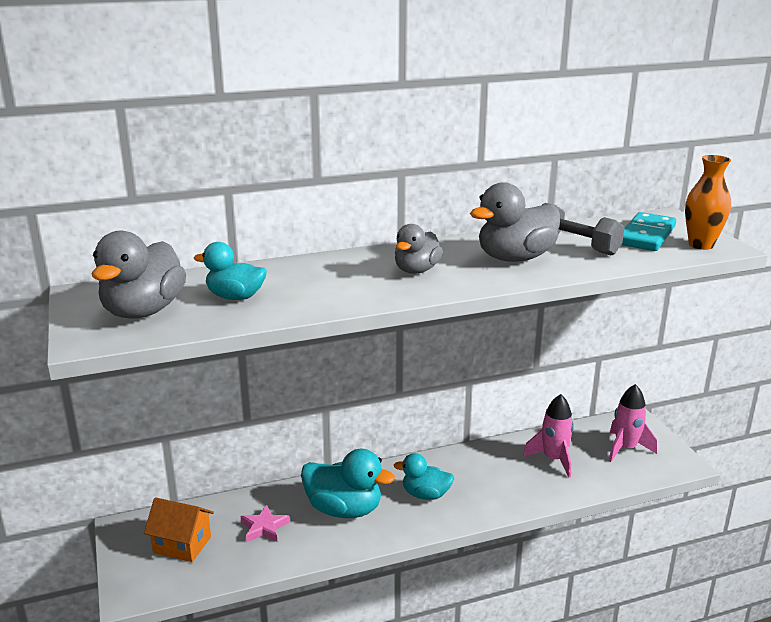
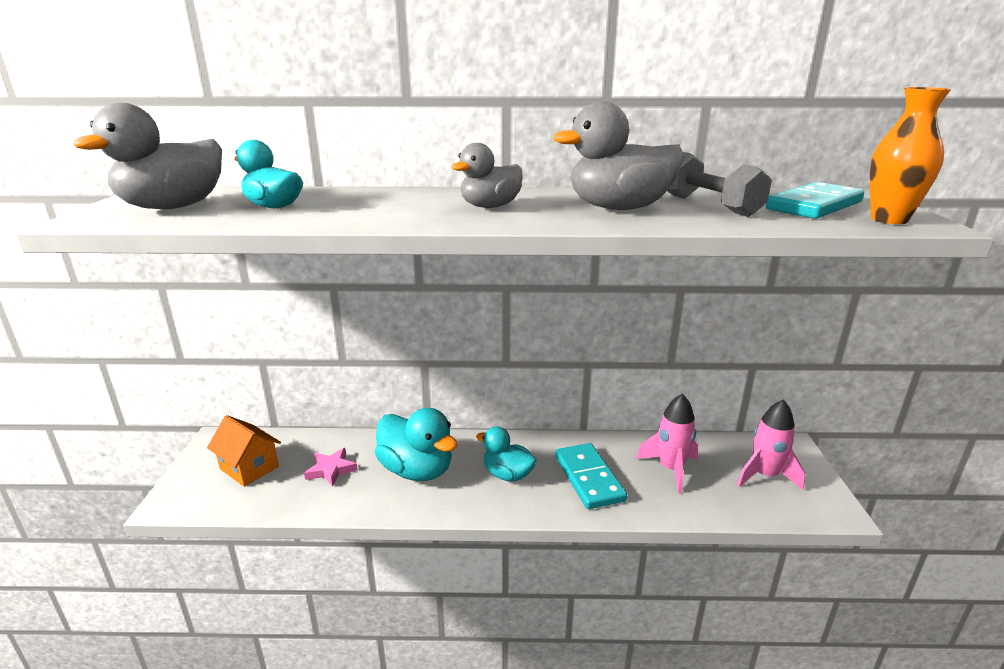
camera: 20 degrees right, 0 degrees up
none -> turquoise domino [555,443,627,509]

